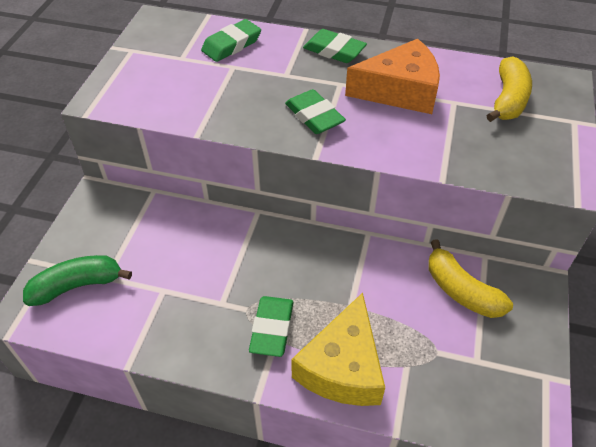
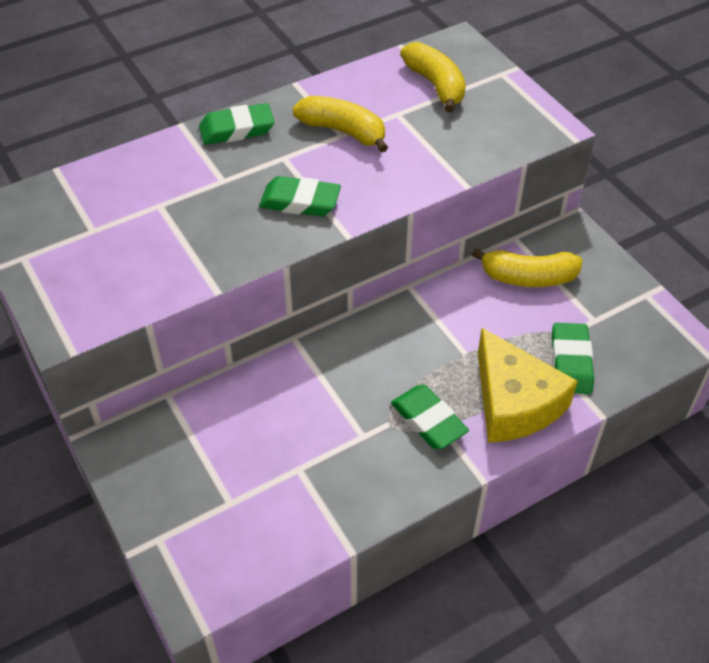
camera: 45 degrees left, 0 degrees up
green banana [23,255,132,306] -> none
green eraser [201,19,261,62] -> green eraser moved to [552,323,594,394]
orange cheese [345,39,440,114] -> yellow banana [292,96,388,153]

